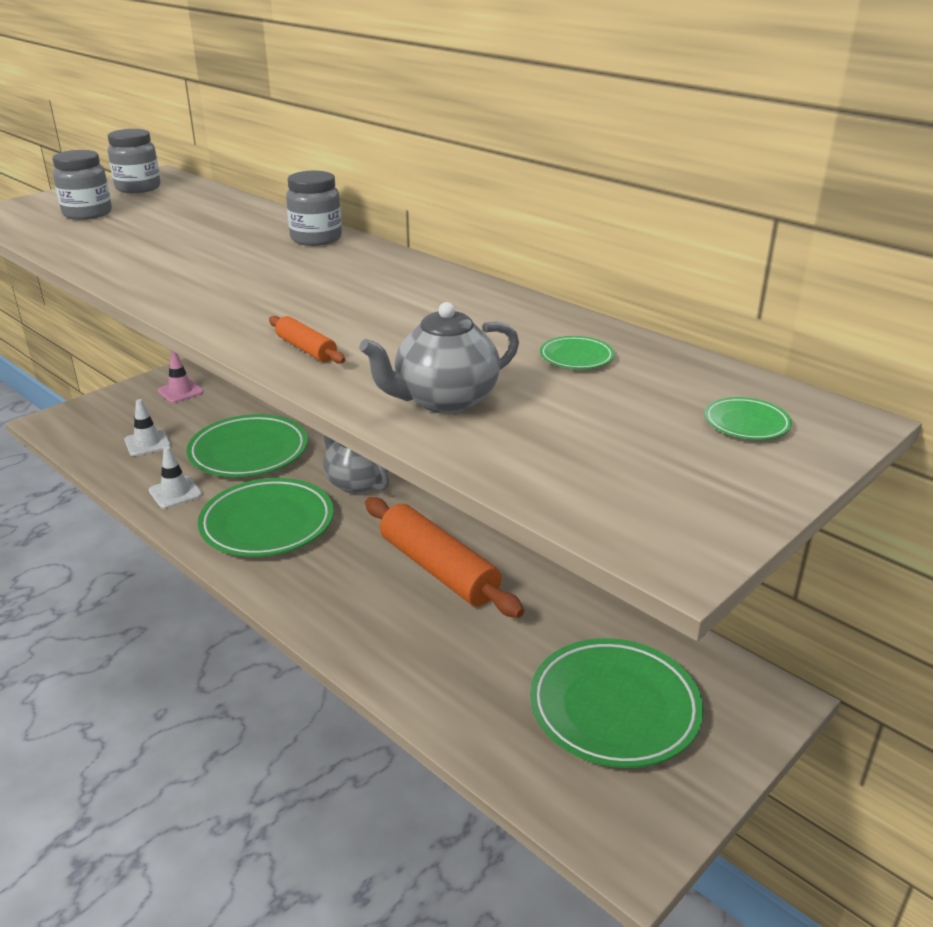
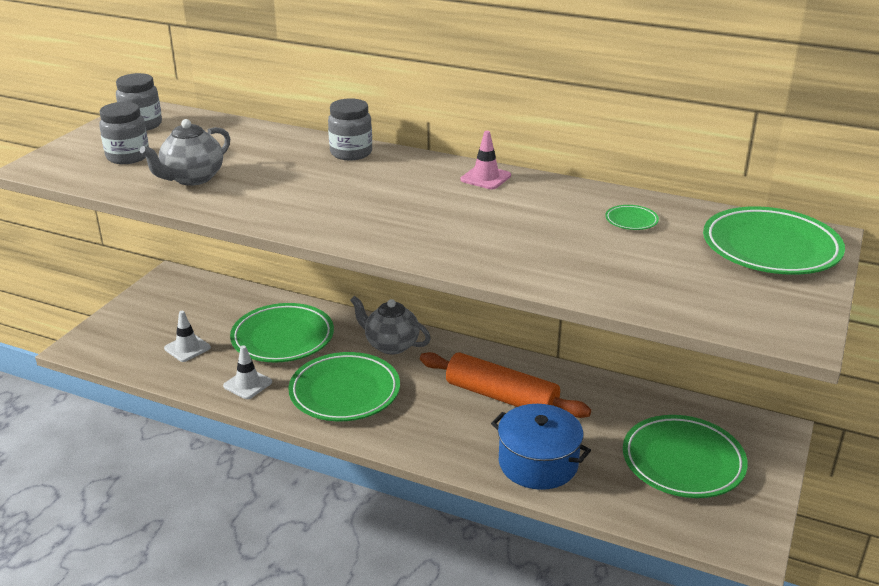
camera: 20 degrees left, 0 degrees up
pink traffic cone [158,351,204,403] -> pink traffic cone moved to [460,131,511,189]
orange rolling pin [269,316,345,364] -> none
grey teapot [359,302,519,414] -> grey teapot moved to [140,119,230,186]
green plate [705,397,792,440] -> green plate [703,206,845,275], size x2.45
none -> blue pot [491,404,591,490]

